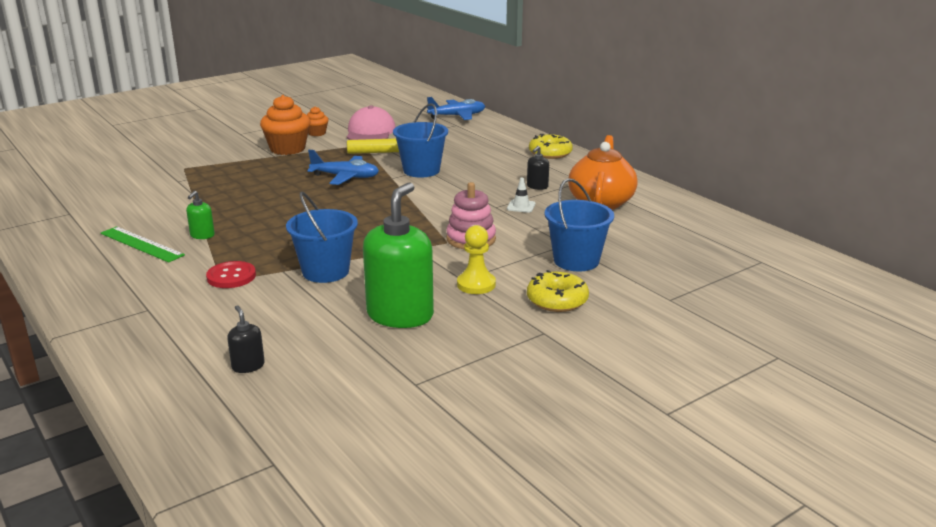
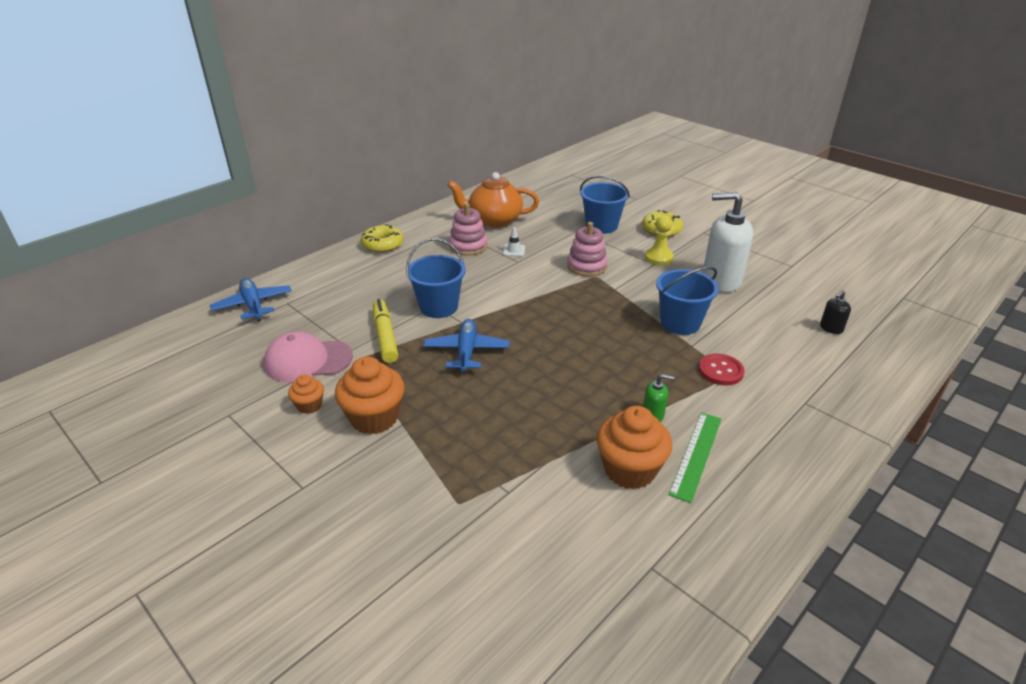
camera: 100 degrees left, 10 degrees up
green soap dispenser [363,182,434,328] -> white soap dispenser [702,192,753,292]
black soap dispenser [527,146,549,190] -> pink stacking toy [449,203,488,256]
none -> orange cupcake [596,406,672,489]

